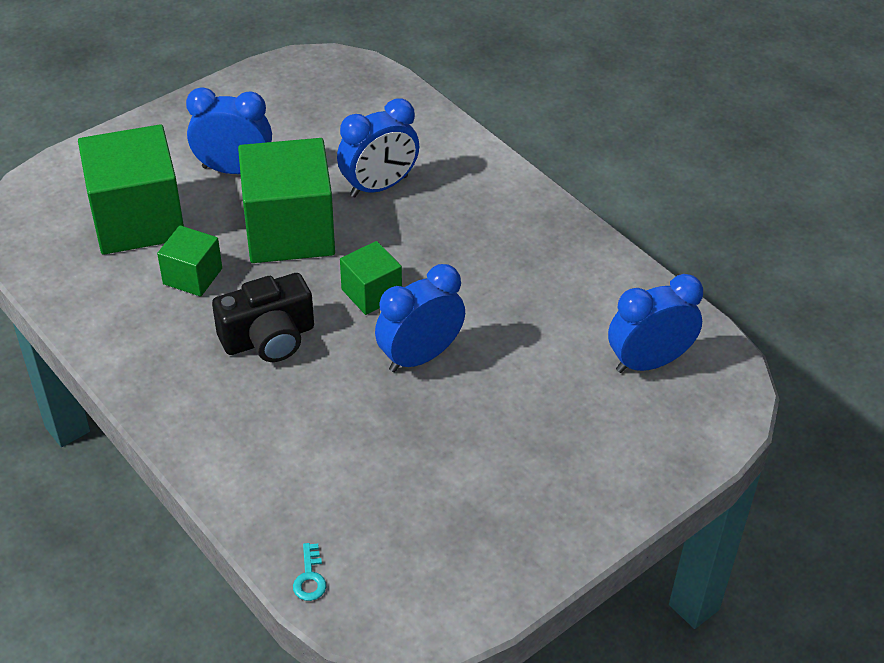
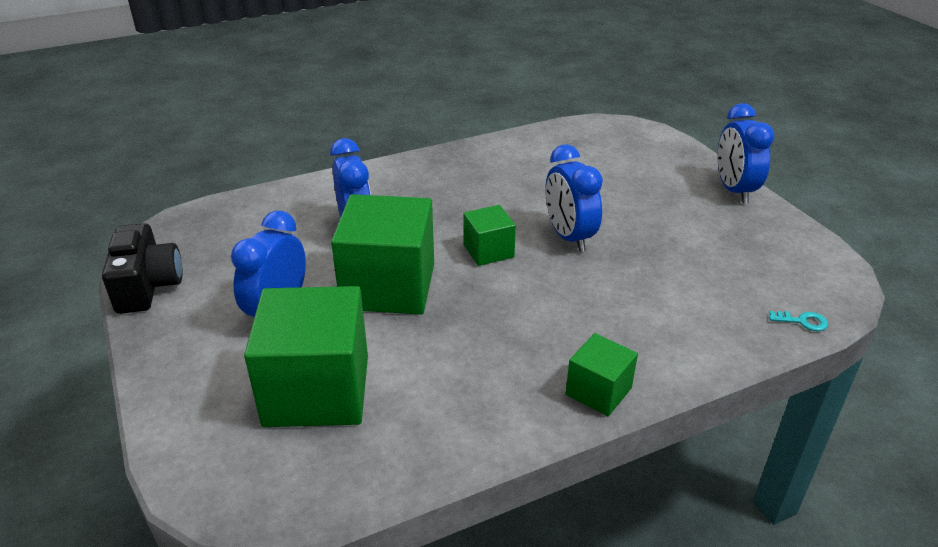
camera: 75 degrees left, 10 degrees down
green cube [157,225,222,297] -> green cube moved to [566,333,638,416]
black camera [212,273,314,362] -> black camera moved to [102,223,183,314]
blue clock [608,274,703,373] -> blue clock moved to [718,103,774,203]

